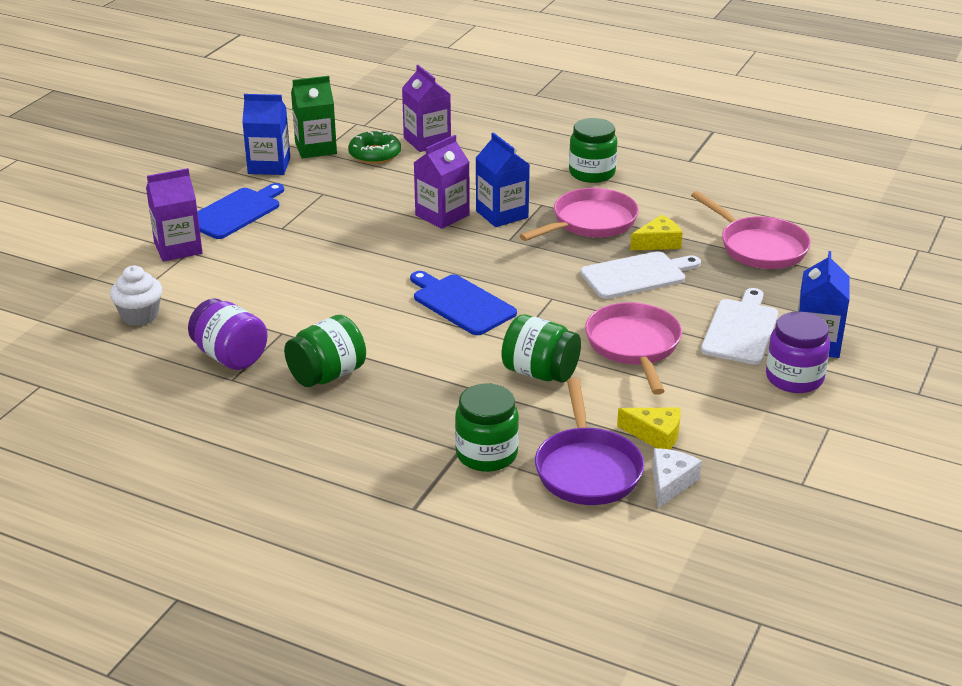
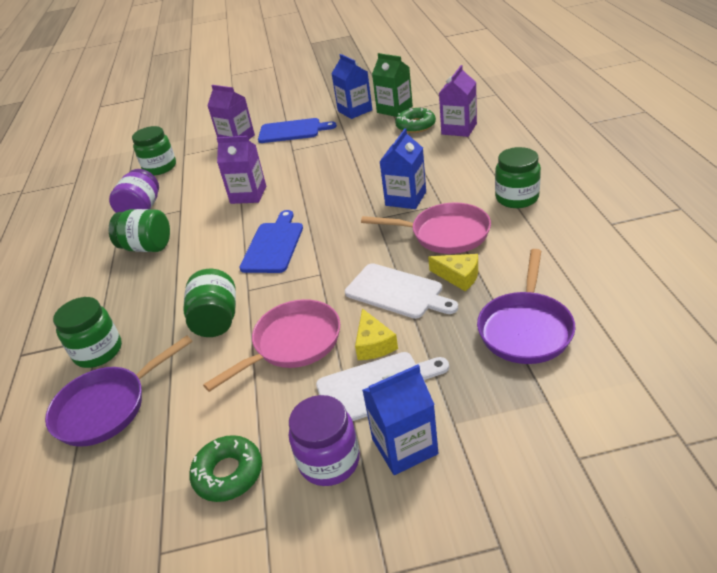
camera: 60 degrees right, 5 degrees up
white cupcake [110,266,163,326] -> green jar [132,126,176,175]
purple carton [413,135,470,229] -> purple carton moved to [217,136,266,204]
yellow cheese [617,407,681,450] -> yellow cheese moved to [355,308,398,360]
white cheese [652,448,702,508] -> none
pink pan [691,191,811,269] -> purple pan [477,249,575,364]
none -> green donut [189,435,262,502]

